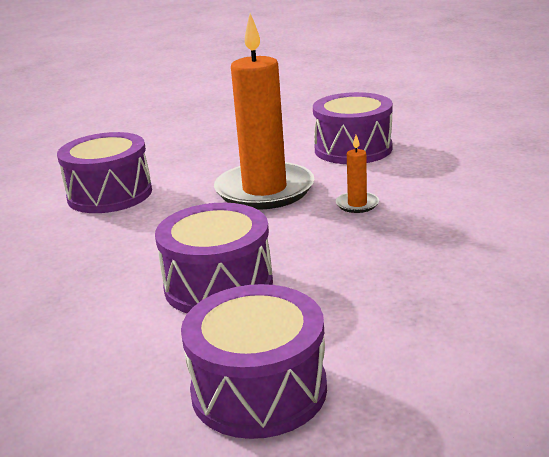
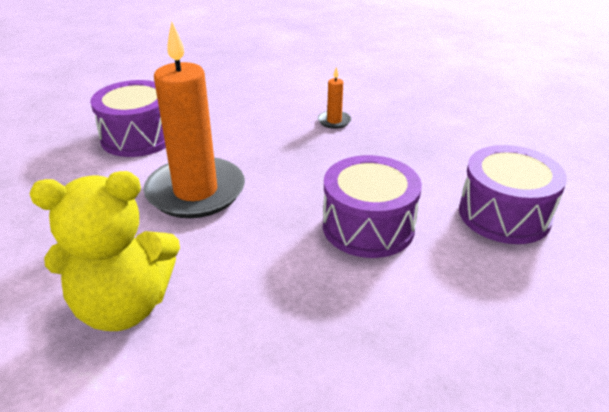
camera: 85 degrees left, 10 degrees up
purple drum [57,132,152,213] -> yellow teddy bear [30,171,180,331]
orange candle [336,135,379,213] -> orange candle moved to [318,67,351,129]

